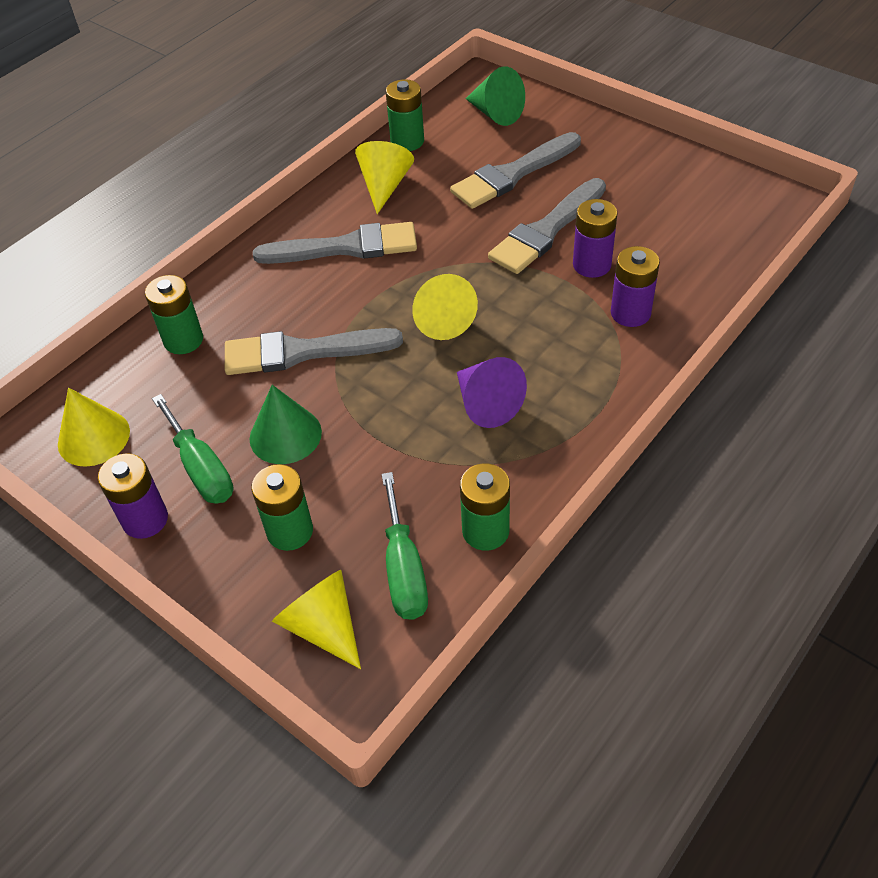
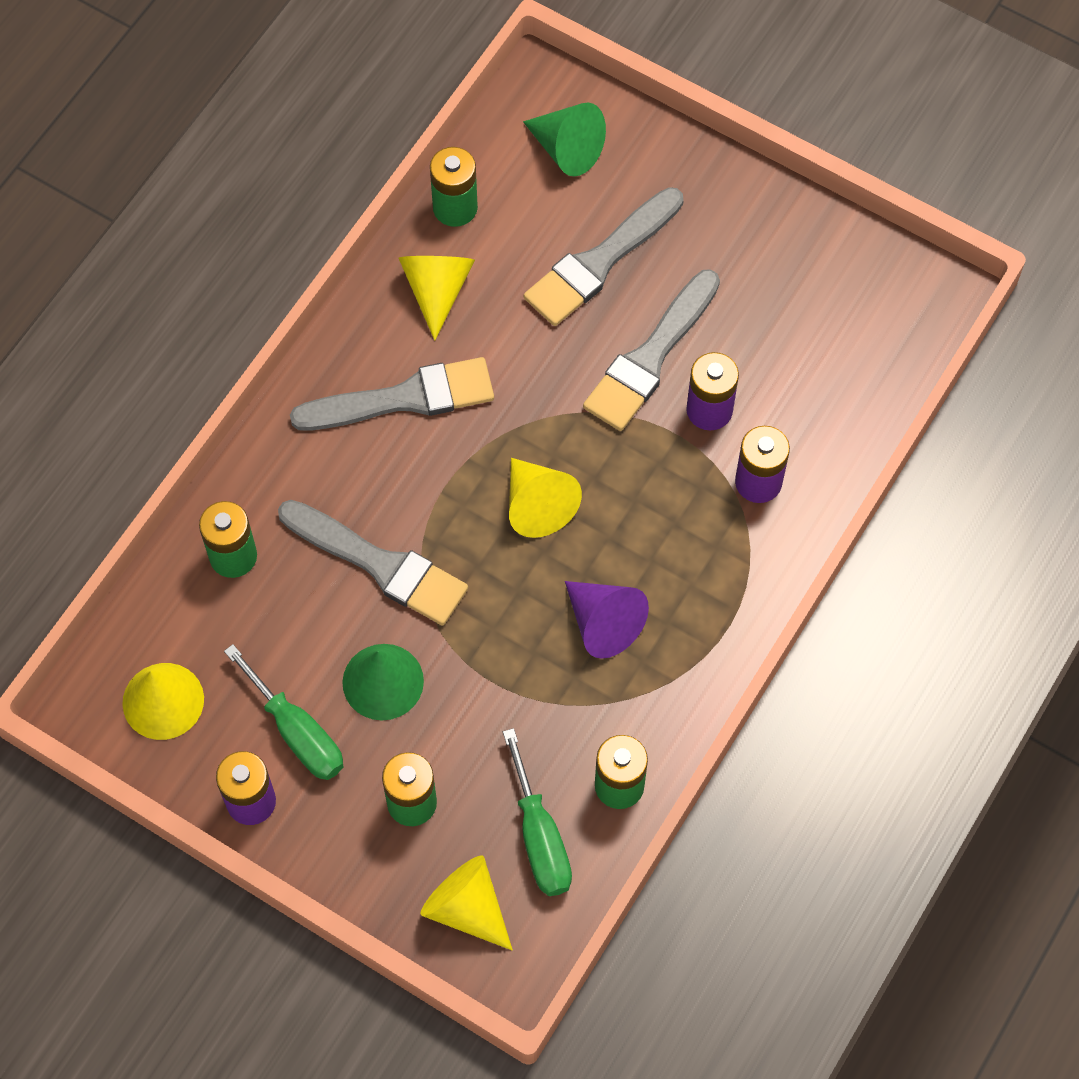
camera: 10 degrees left, 15 degrees up
grey brush [225,328,403,375] -> grey brush turned 135 degrees counterclockwise [278,500,468,625]

